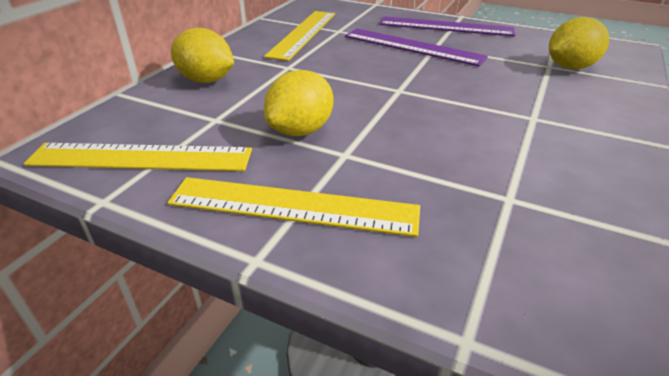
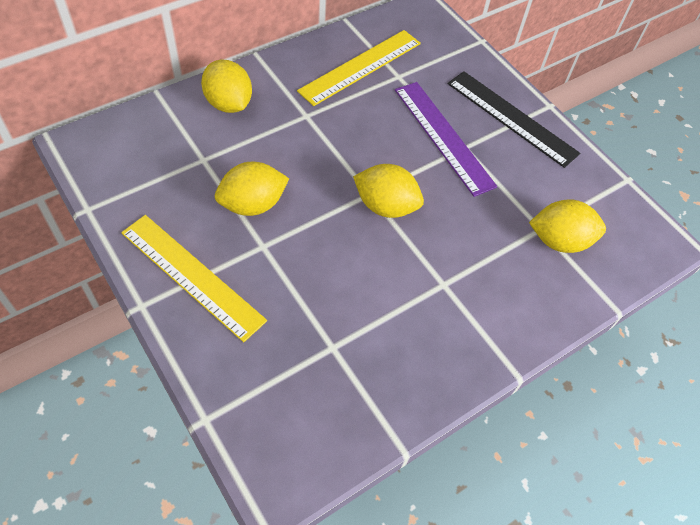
camera: 25 degrees right, 20 degrees up
yellow ruler [24,143,252,171] -> none
purple ruler [380,16,515,37] -> black ruler [448,71,580,168]
none -> yellow lemon [353,164,424,218]

